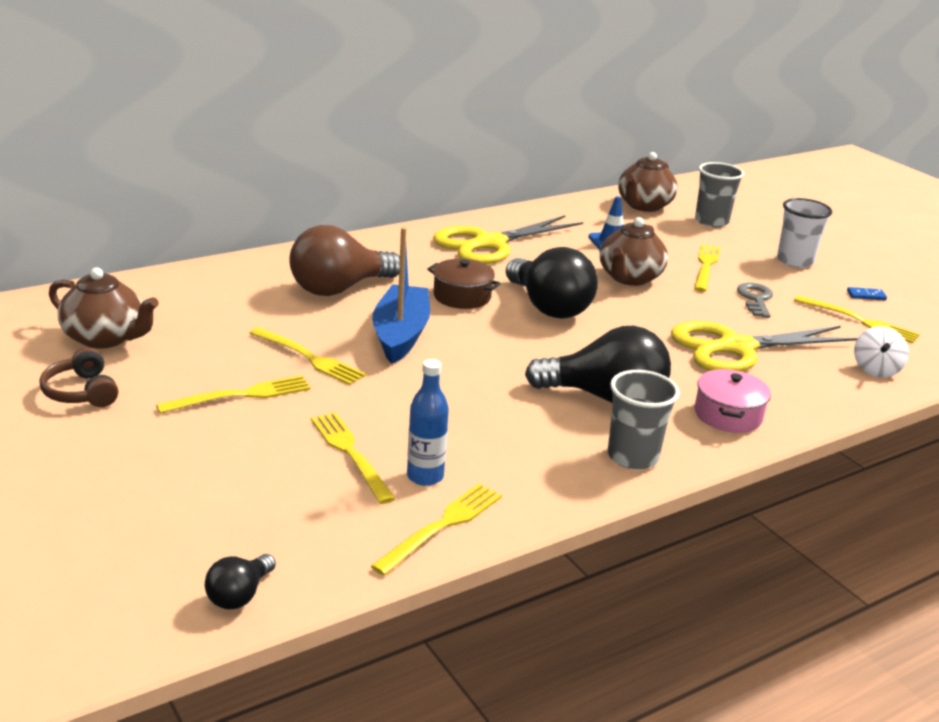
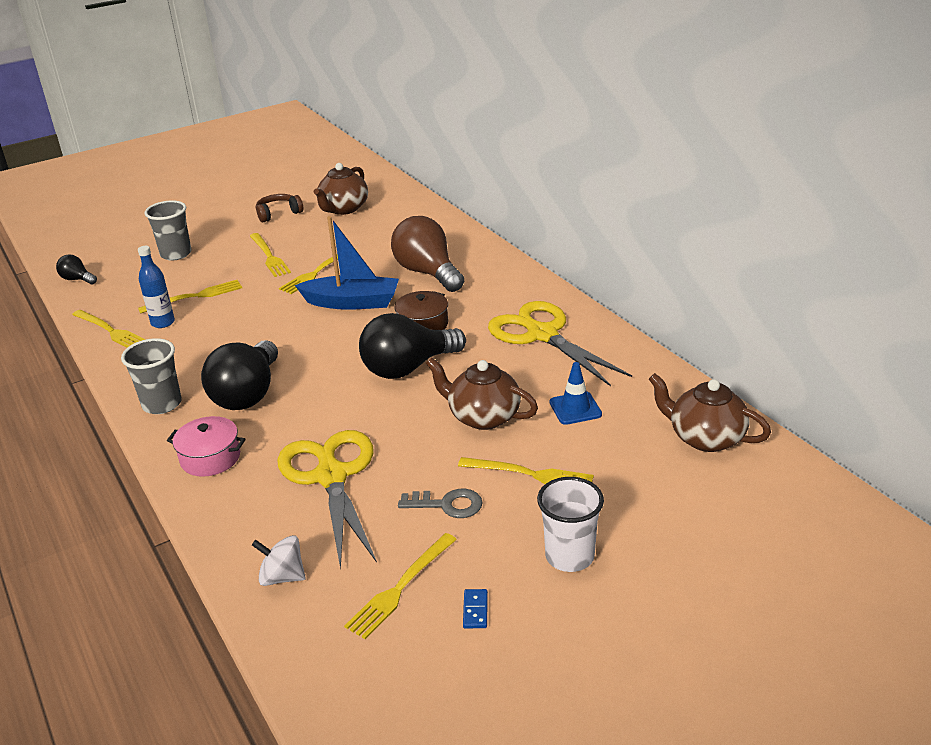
camera: 95 degrees right, 5 degrees up
grey cup [695,162,744,227] -> grey cup moved to [144,200,191,261]

